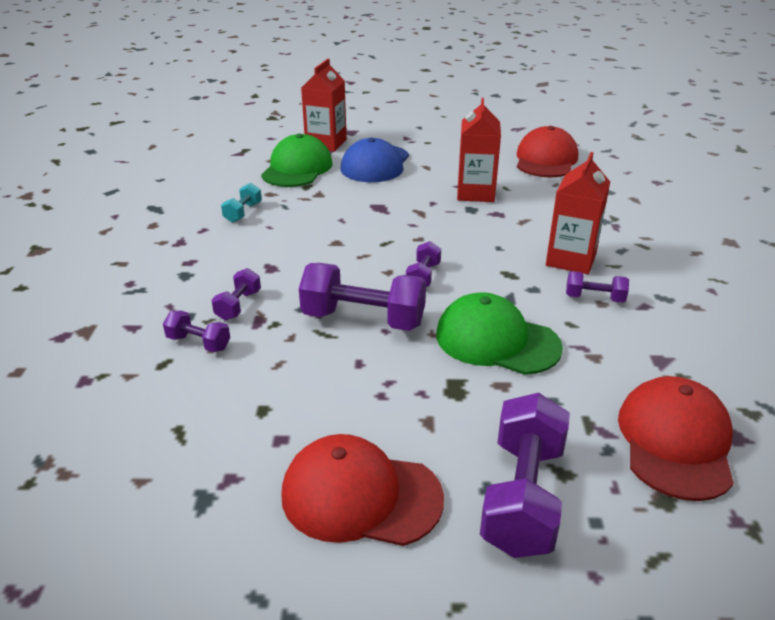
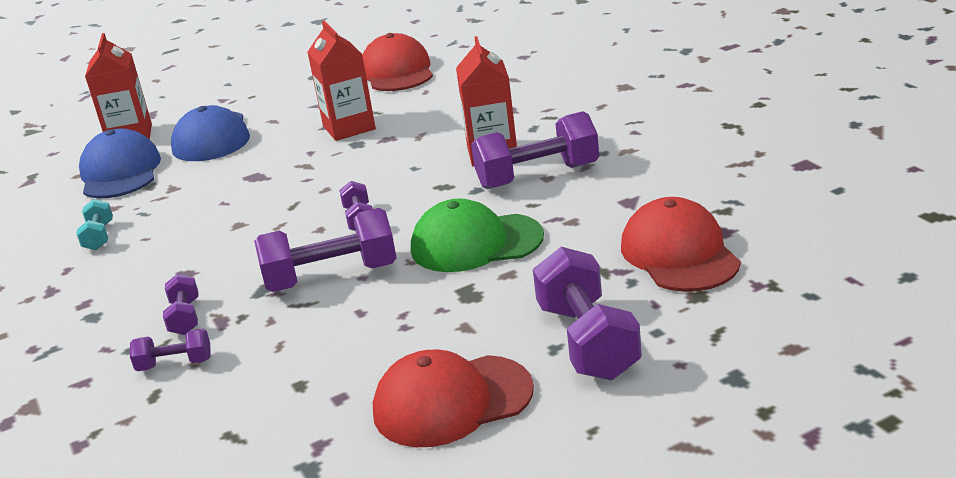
camera: 25 degrees left, 5 degrees down
green cap [261,134,333,187] -> blue cap [79,128,161,198]
purple dumbbell [566,271,629,303] -> purple dumbbell [471,111,599,189], size x1.95

